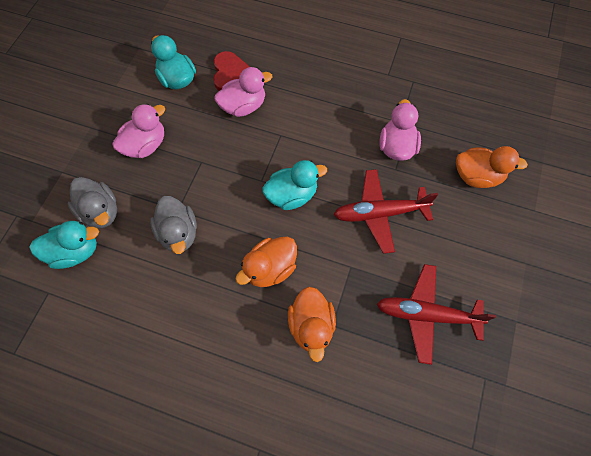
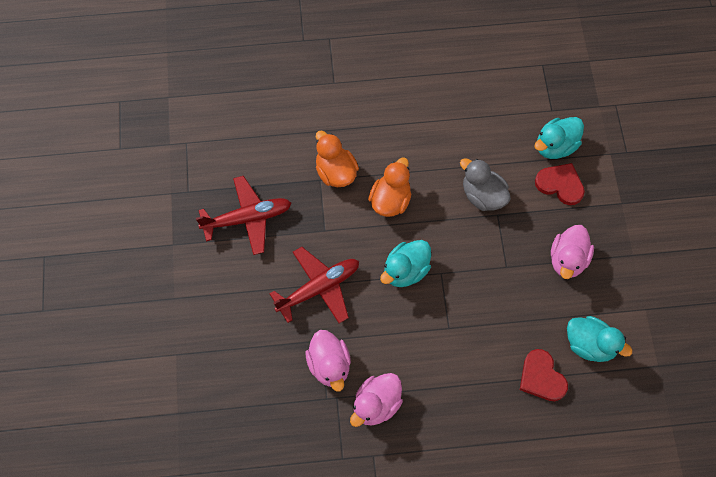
camera: 155 degrees right, 0 degrees up
grey duck [68,177,117,228] -> red heart [535,163,585,205]
pink duck [214,67,272,117] -> pink duck moved to [350,373,403,427]
orange duck [456,146,528,188] -> none

